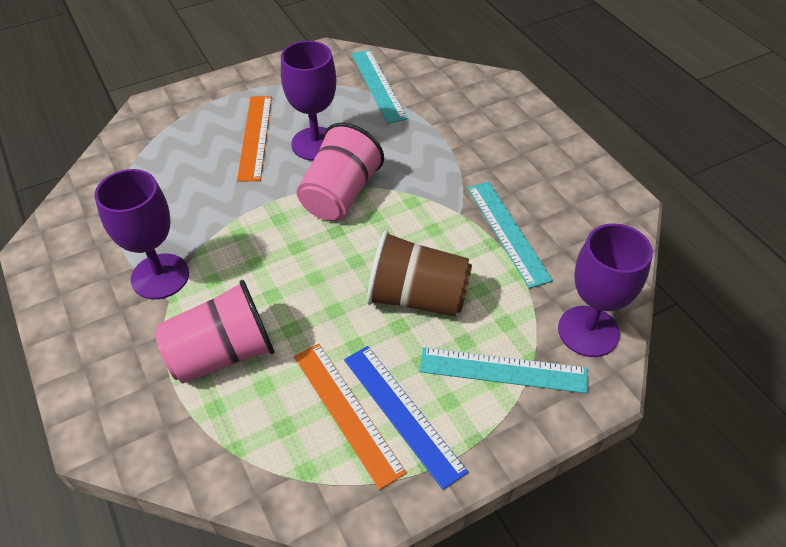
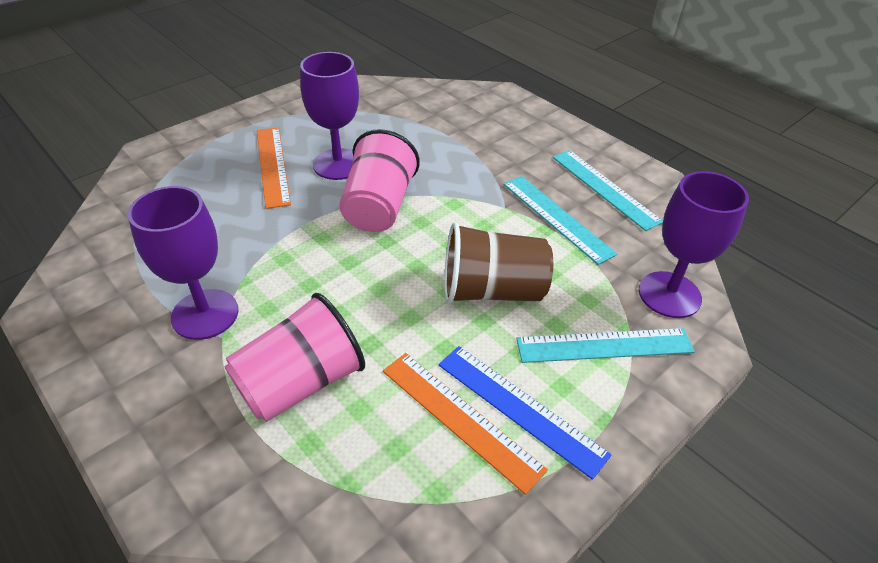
camera: 15 degrees left, 5 degrees down
turquoise ruler [351,50,408,124] -> turquoise ruler moved to [553,150,663,231]

